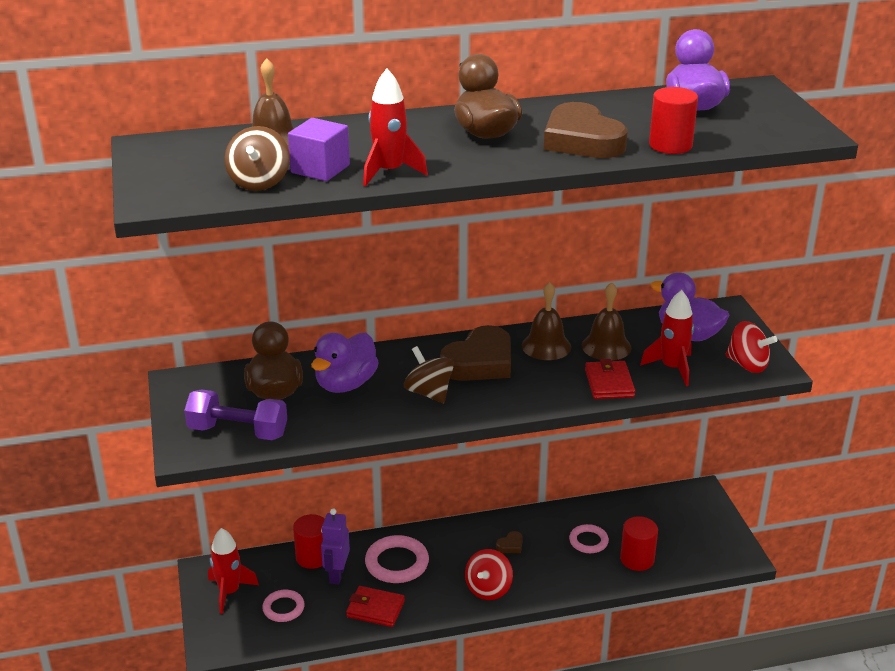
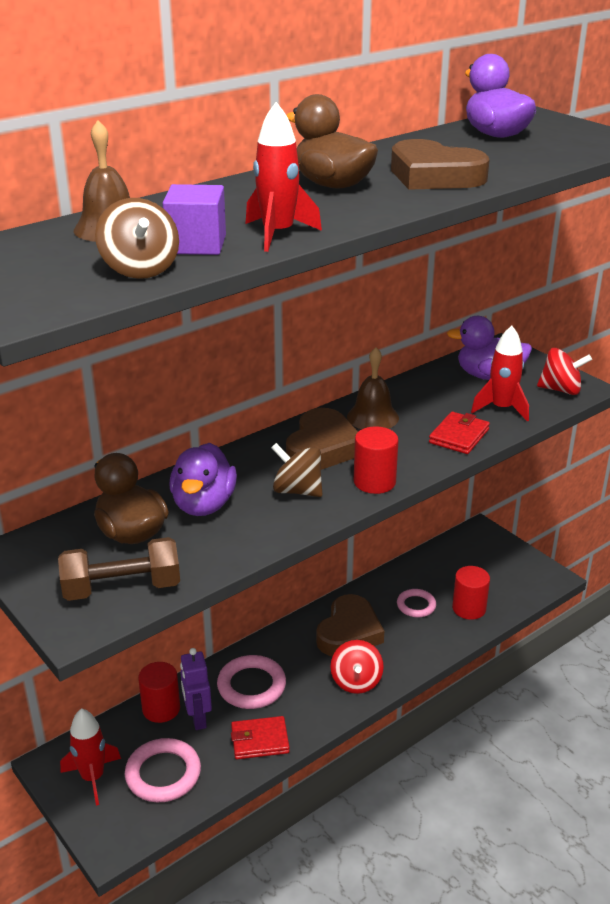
camera: 25 degrees left, 0 degrees up
purple dumbbell [184,389,287,440] -> brown dumbbell [58,537,180,601]
pink ring [262,590,305,622] -> pink ring [125,738,201,802], size x1.59
brown heart [496,531,523,553] -> brown heart [316,594,384,656], size x2.46
brown bell [582,282,631,361] -> none
red wallet [585,359,635,399] -> red wallet turned 60 degrees clockwise [429,412,490,454]
red cylinder [649,87,698,154] -> red cylinder moved to [354,427,399,494]

